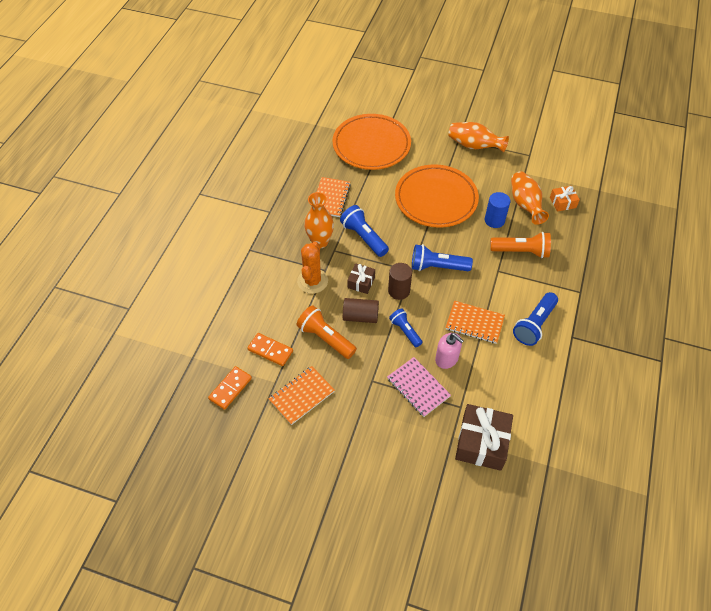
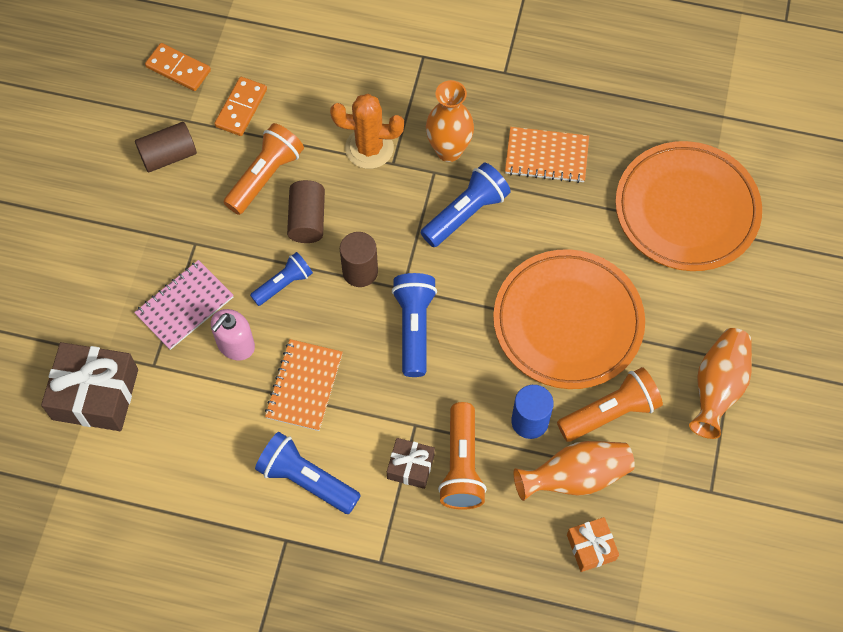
camera: 85 degrees right, 10 degrees up
orange notebook [268,366,335,425] -> brown cylinder [135,122,197,172]
brown gift [347,263,375,294] -> brown gift moved to [387,438,435,489]
none -> orange flashlight [557,367,663,442]

